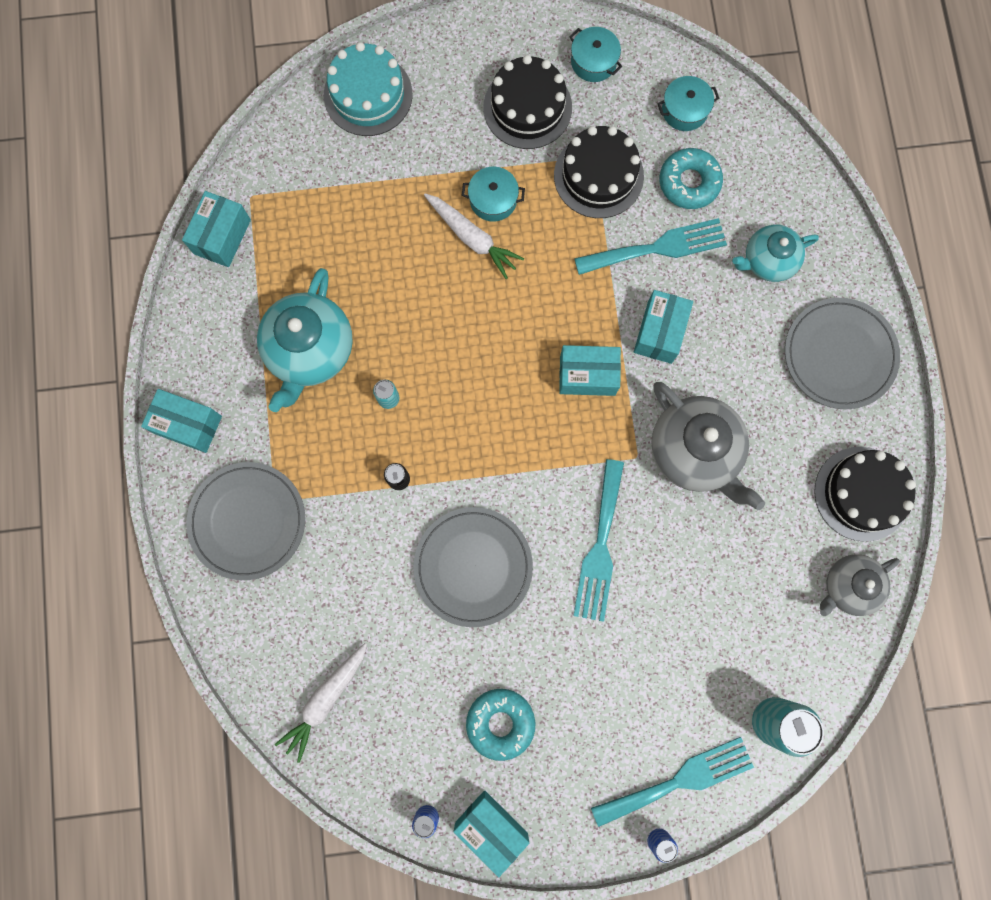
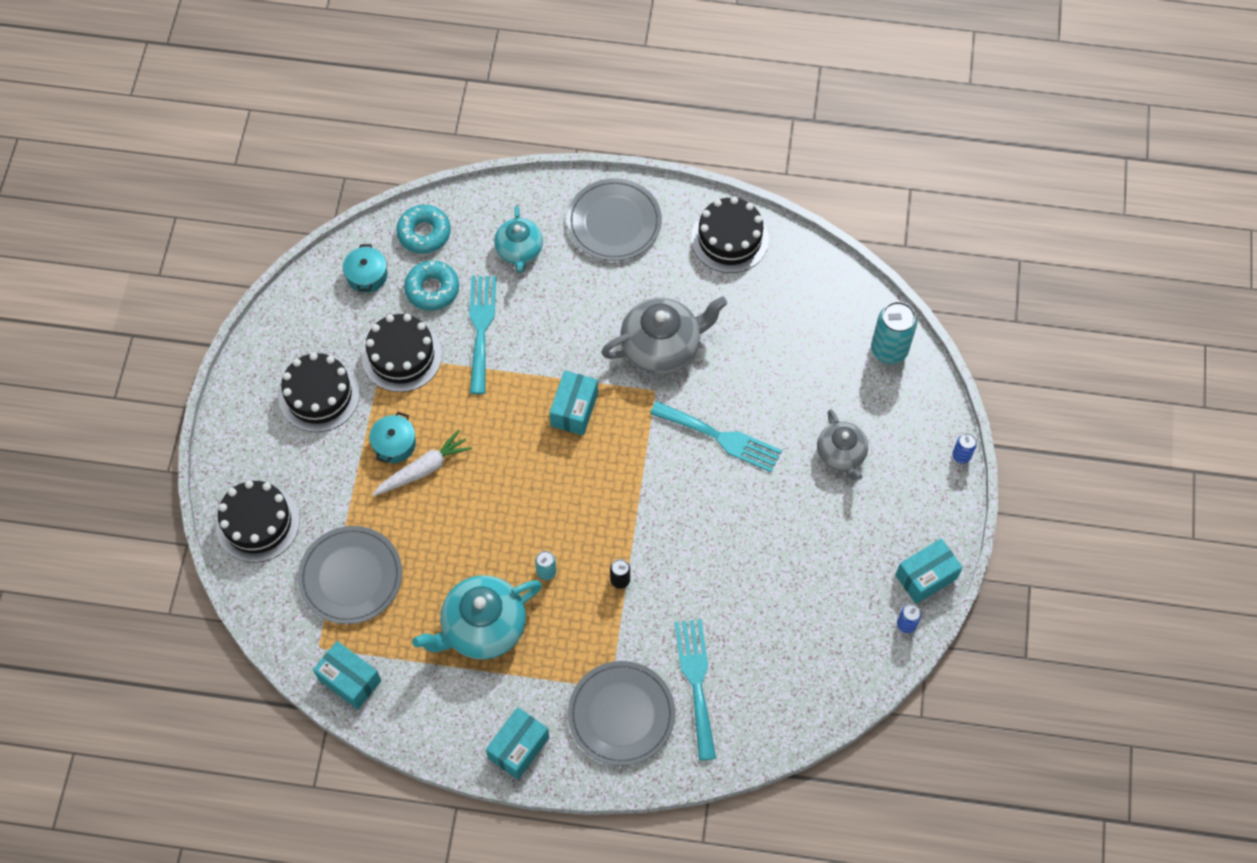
camera: 75 degrees left, 15 degrees down
turquoise teapot [257,268,353,412] -> turquoise teapot turned 120 degrees clockwise [412,575,542,659]
white carrot [275,643,367,763] -> none
turquoise cake [324,42,412,136] -> black cake [216,480,300,562]
grey plate [413,507,533,627] -> grey plate moved to [298,526,402,624]
turquoise donut [466,689,535,761] -> turquoise donut moved to [396,205,451,254]
turquoise pot [569,27,622,82] -> none
turquoise fork [591,737,754,827] -> turquoise fork moved to [675,619,716,761]
turquoise box [634,290,693,364] -> none
grey teapot [820,554,900,616] -> grey teapot moved to [817,410,868,480]

